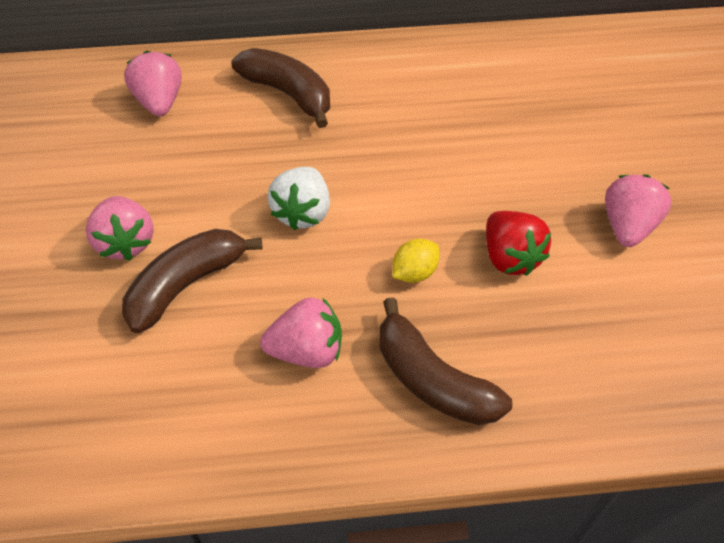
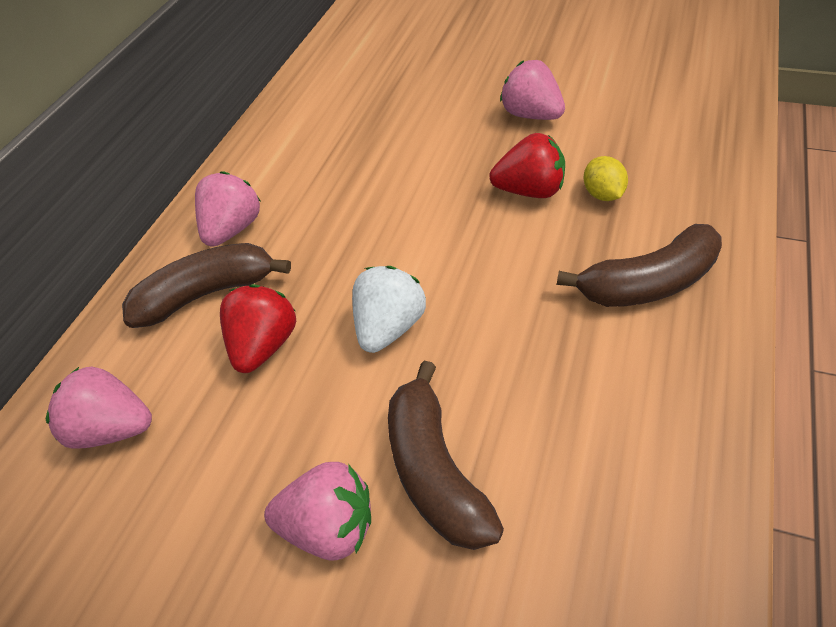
camera: 60 degrees left, 5 degrees down
pink strawberry [260,297,342,368] -> pink strawberry moved to [195,171,260,247]
white strawberry [268,167,330,230] -> white strawberry turned 105 degrees counterclockwise [352,266,426,353]
yellow lemon [393,239,440,283] -> yellow lemon moved to [584,156,628,201]
none -> red strawberry [220,284,296,373]

